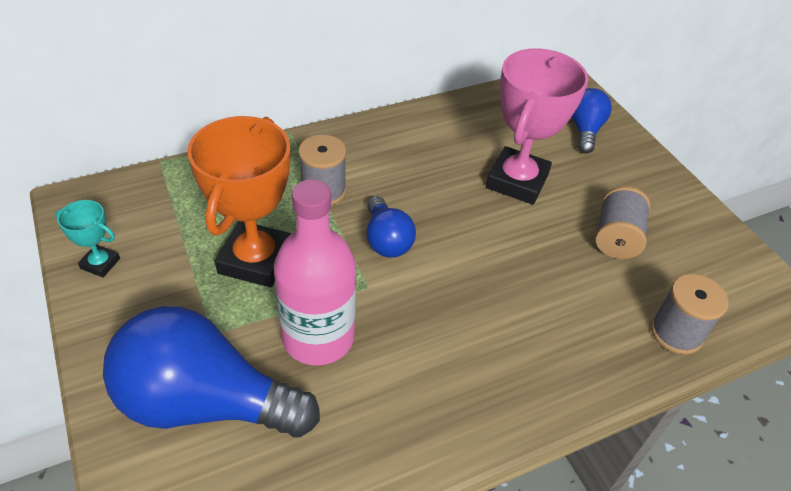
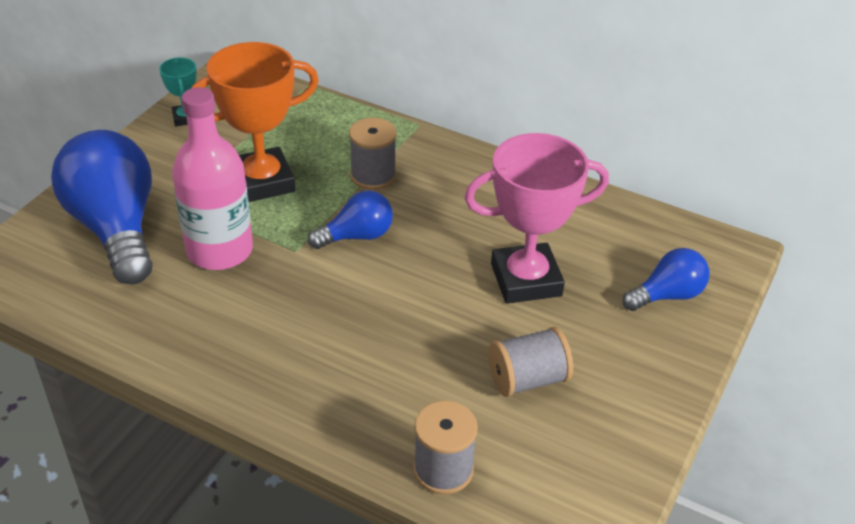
camera: 55 degrees right, 5 degrees down
blue light bulb [367,196,416,258] -> blue light bulb turned 150 degrees counterclockwise [308,190,393,249]

